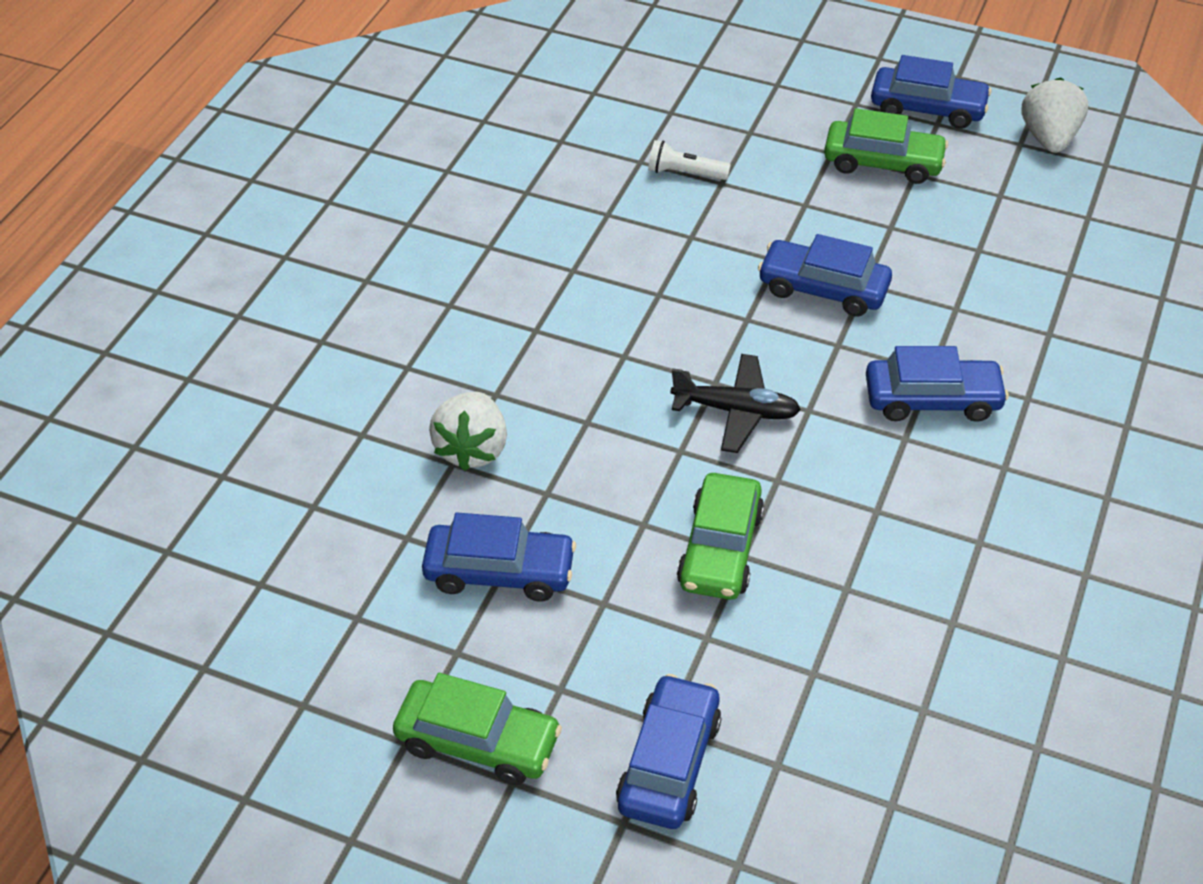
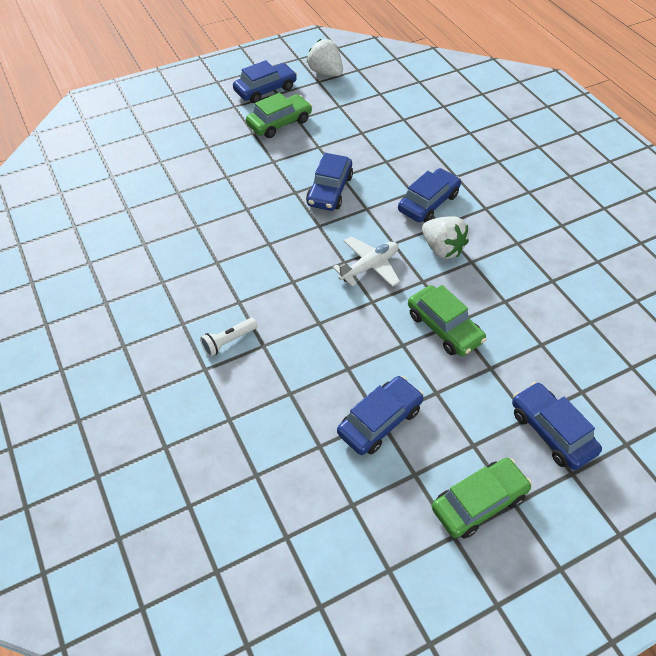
camera: 50 degrees left, 5 degrees up
white strawberry [429,392,507,471] -> white strawberry moved to [422,216,469,259]
white flashlight [648,140,731,180] -> white flashlight moved to [200,318,257,357]
black plane [670,354,801,453] -> white plane [333,236,400,287]
blue car [758,234,892,317] -> blue car turned 45 degrees counterclockwise [306,153,353,211]

